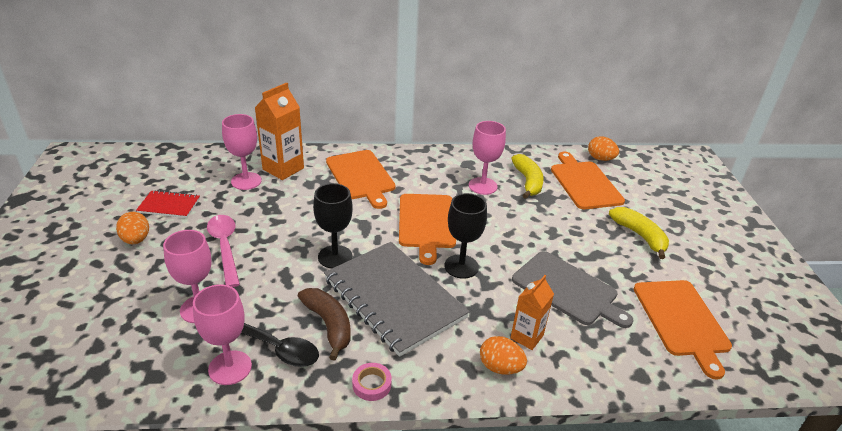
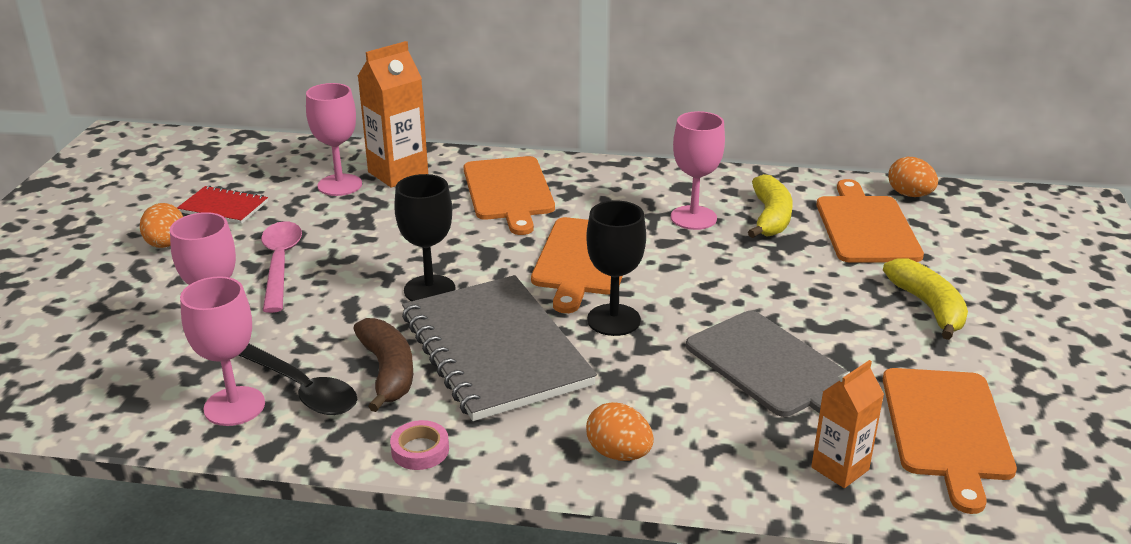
camera: 15 degrees right, 5 degrees down
orange carton [510,275,554,350] -> orange carton moved to [811,360,884,488]

